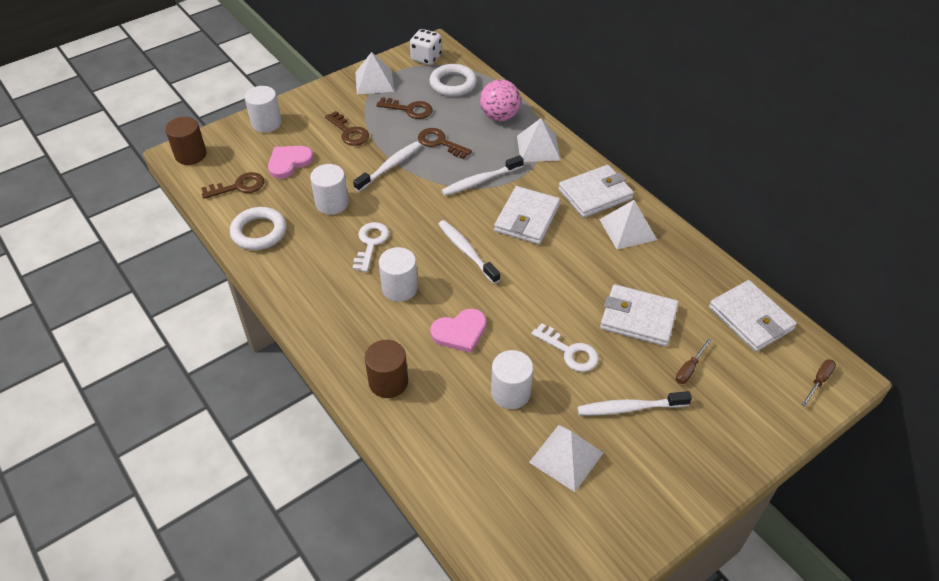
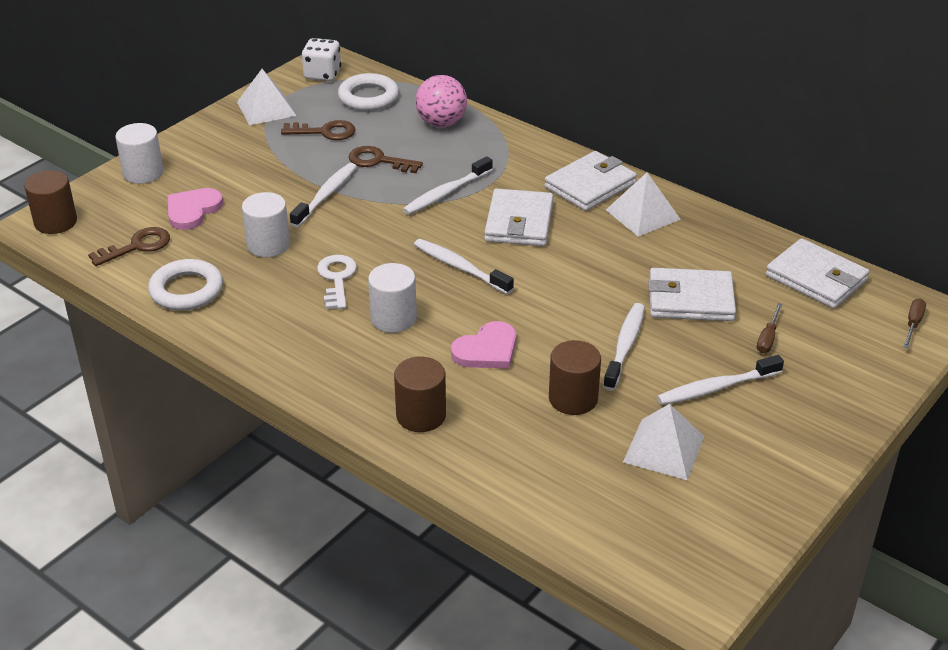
camera: 15 degrees left, 10 degrees down
brown key [325,111,369,146] -> none
white cylinder [491,350,533,409] -> brown cylinder [549,340,601,415]
white pyramid [517,118,561,162] -> none
white key [531,323,599,372] -> white toothbrush [603,303,645,391]

